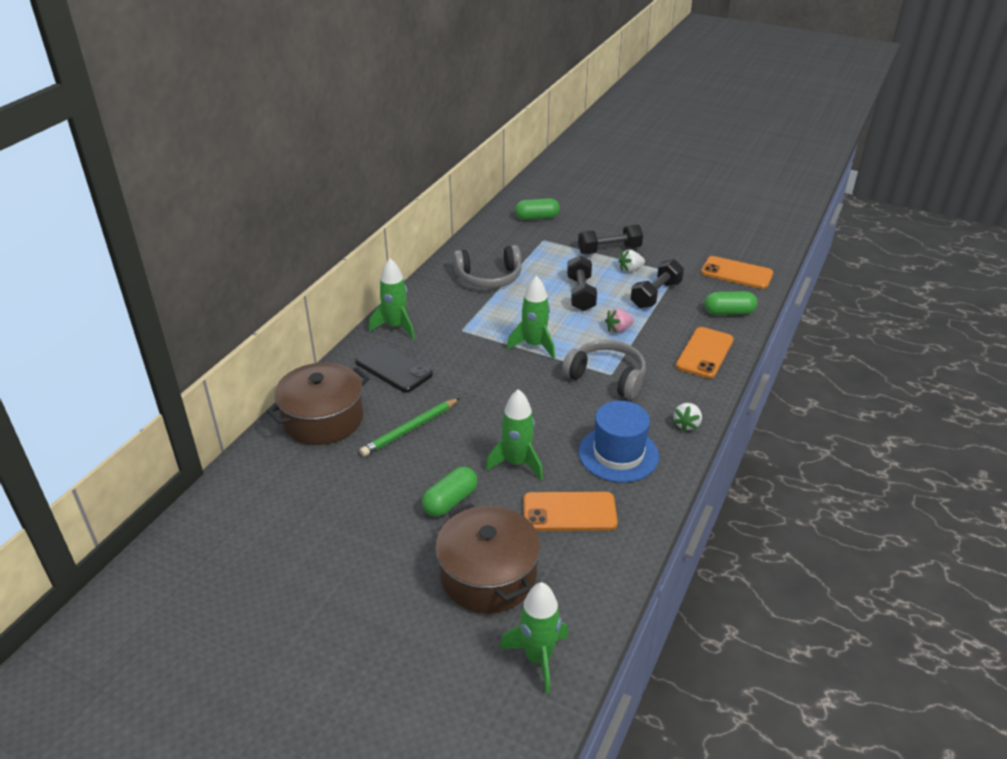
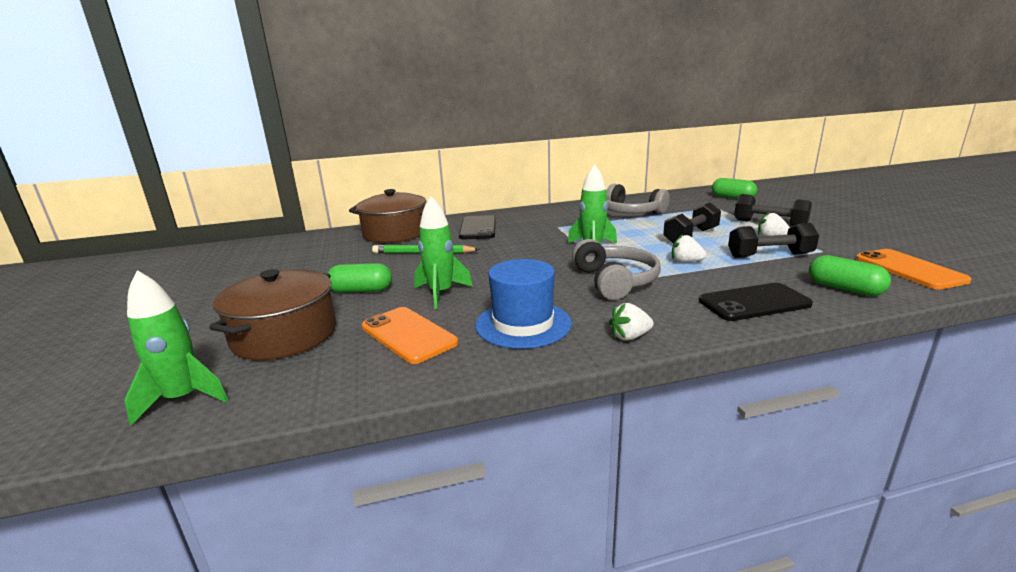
camera: 50 degrees right, 15 degrees down
green rocket [369,258,415,339] -> none
pink strawberry [605,308,634,333] -> white strawberry [672,234,706,263]
orange phone [676,327,734,379] -> black phone [699,283,813,321]

